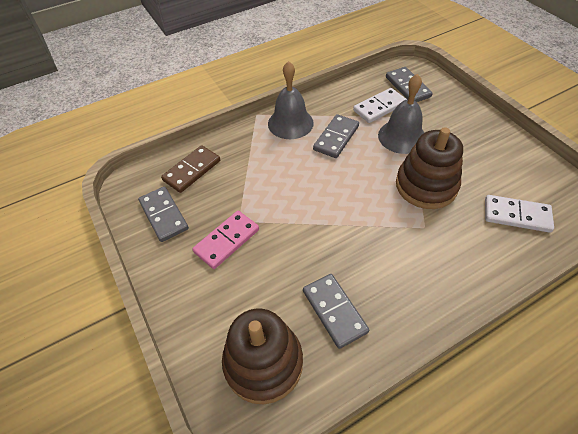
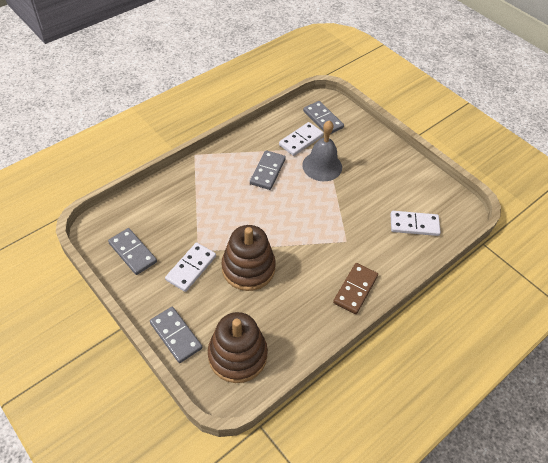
camera: 15 degrees left, 0 degrees up
brown domino [161,145,220,193] -> brown domino moved to [333,263,378,314]
pink domino [192,211,259,269] -> white domino [165,242,216,292]
grey bell [268,61,314,139] -> none
grey domino [303,274,369,349] -> grey domino moved to [150,307,202,363]
brown stacking toy [396,127,463,209] -> brown stacking toy moved to [221,225,276,291]

